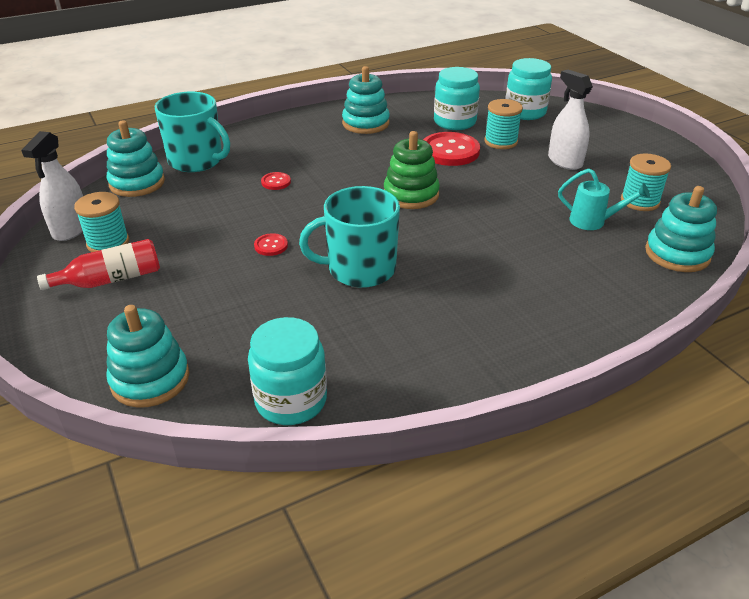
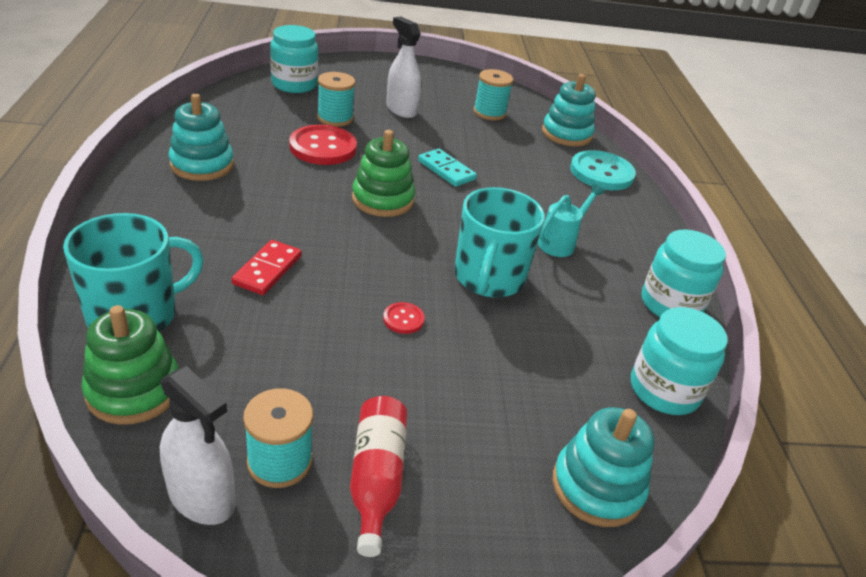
camera: 70 degrees left, 0 degrees up
turquoise stacking toy [107,120,165,197] -> green stacking toy [81,305,179,425]
red button [261,172,291,190] -> red domino [231,240,301,295]
turquoise jar [434,67,480,130] -> turquoise jar moved to [642,229,726,317]
white spray bottle [548,70,593,170] -> white spray bottle turned 60 degrees clockwise [386,16,421,118]
turquoise watering can [558,168,650,230] -> turquoise watering can moved to [538,183,605,257]
none -> turquoise domino [418,149,477,187]
none -> turquoise button [570,150,636,190]

